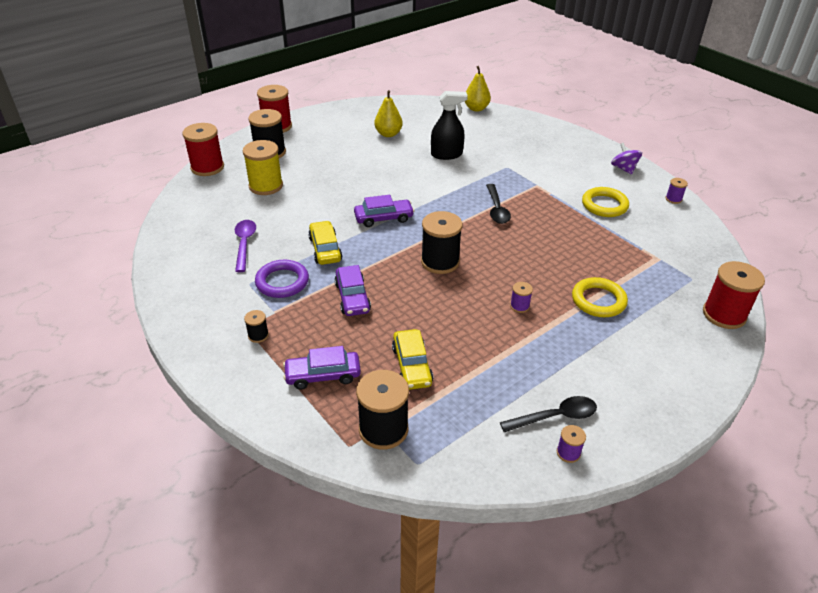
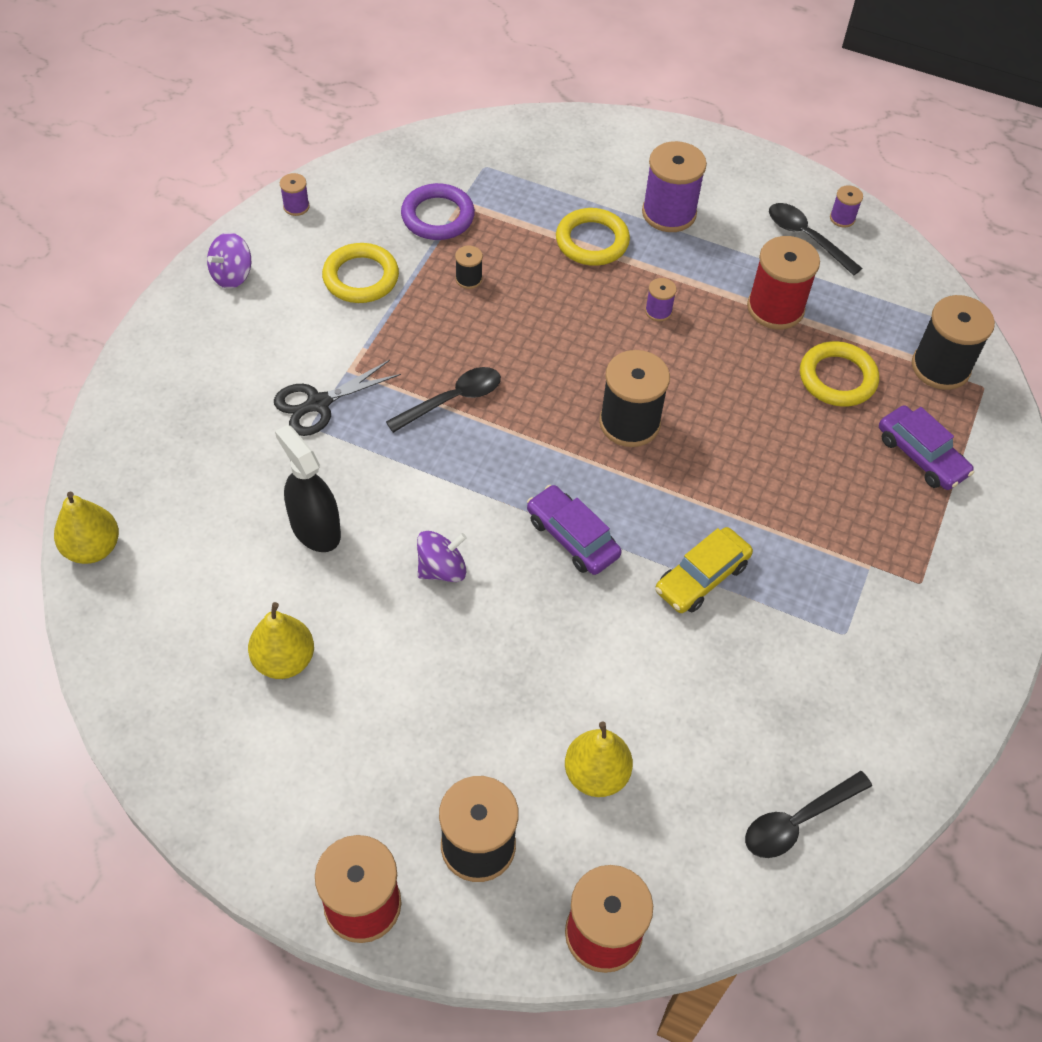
camera: 120 degrees left, 15 degrees up
purple spoon [235,220,256,272] -> none
yellow spool [243,140,283,195] -> yellow pear [565,722,633,797]
black spool [244,310,269,343] -> black spool moved to [455,246,483,289]
purple ring [255,260,309,298] -> purple ring moved to [401,183,475,240]
purple car [334,265,371,316] -> none
yellow car [392,329,433,390] -> yellow ring [800,341,879,407]
red spool [703,261,765,329] -> red spool moved to [747,236,820,329]
none -> black scissors [274,360,401,436]
none -> purple spinning top [417,531,467,582]
none -> purple spool [642,141,707,232]
none -> black spoon [745,771,872,858]

